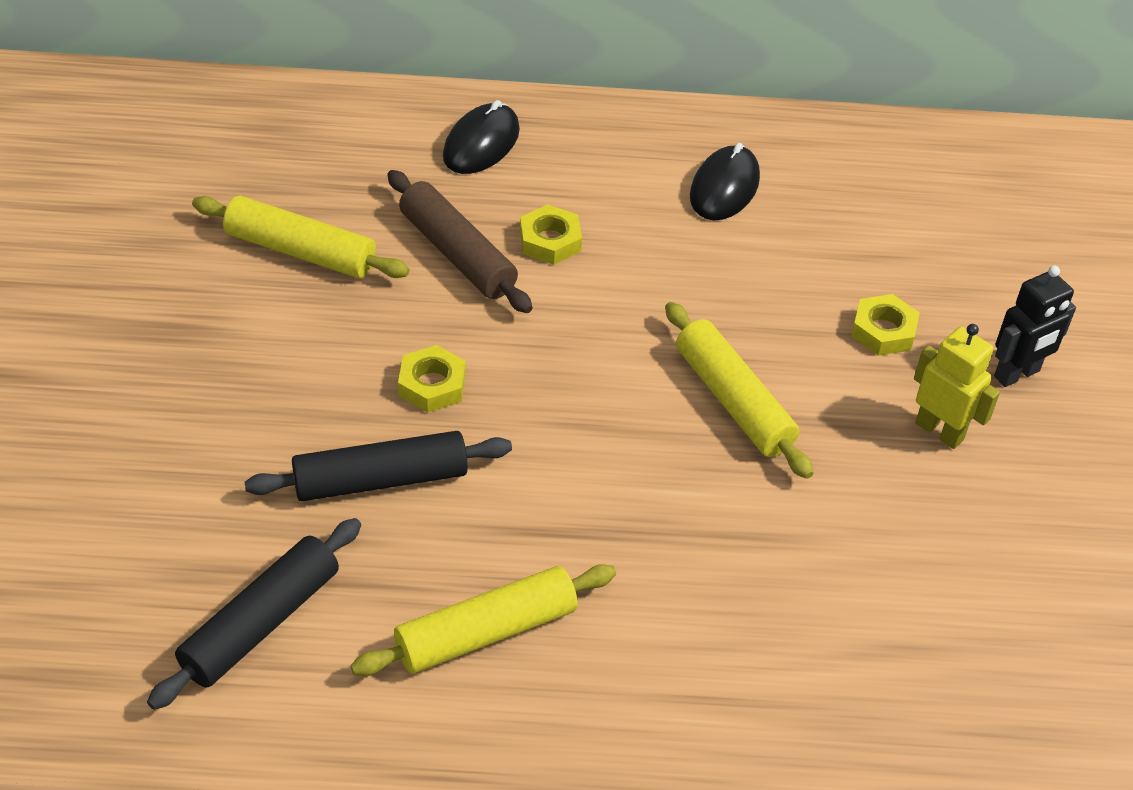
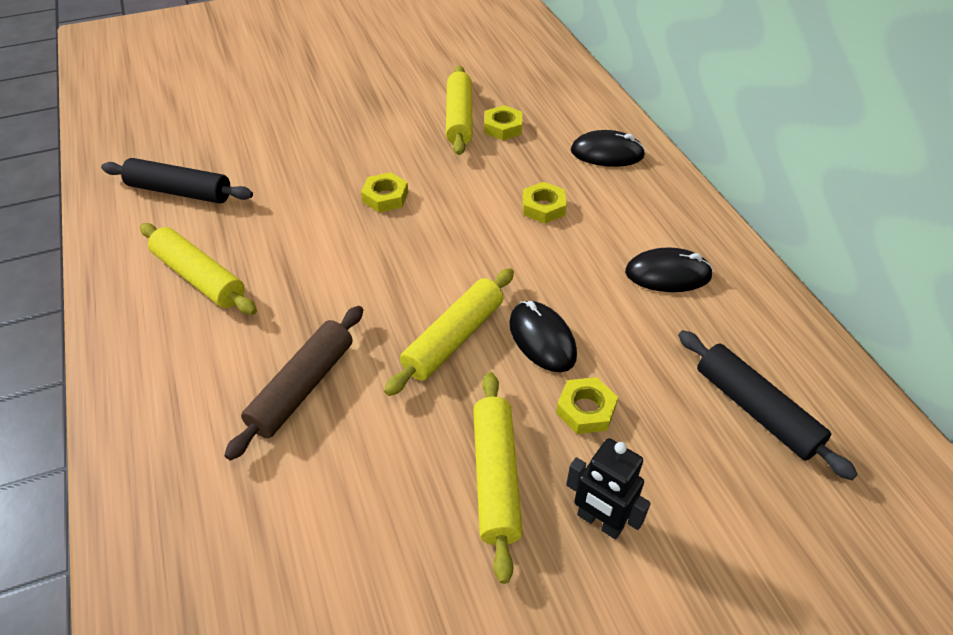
camera: 70 degrees right, 0 degrees up
black rolling pin [245,431,512,501] -> black rolling pin moved to [678,330,858,480]
brown rolling pin [387,170,533,313] -> brown rolling pin moved to [224,306,363,460]
yellow robot [914,324,1000,449] -> yellow rolling pin [473,372,523,584]
none -> yellow nut [484,105,522,140]
none -> black mouse [509,301,577,372]

